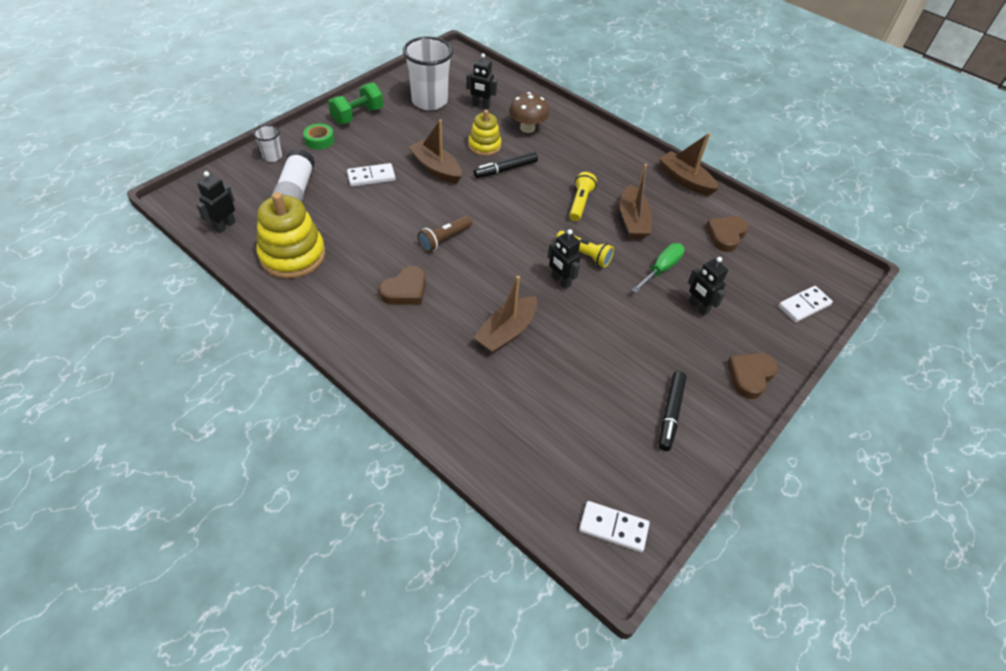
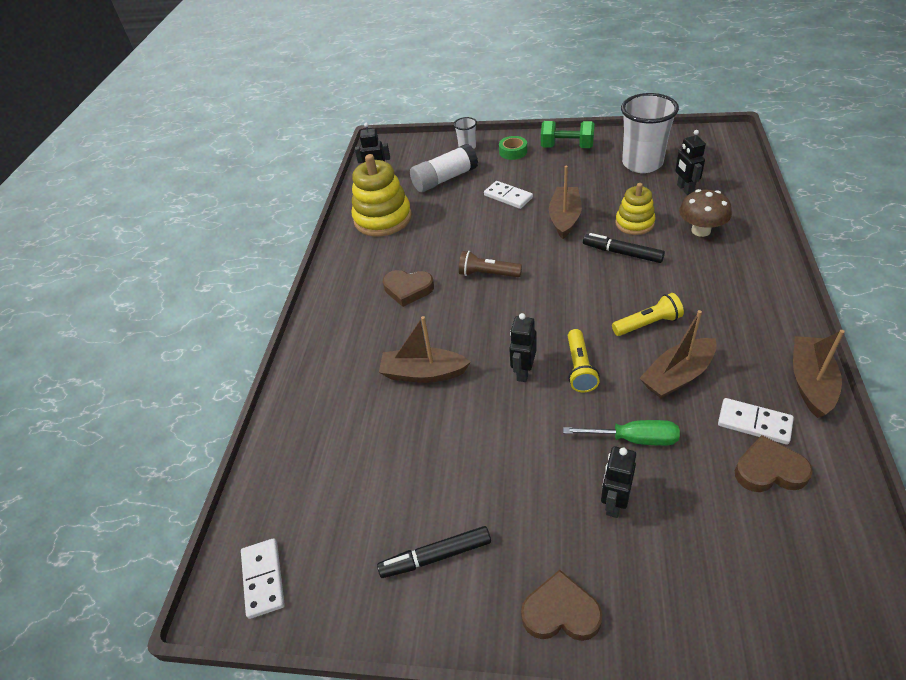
camera: 65 degrees right, 5 degrees down
white domino [778,286,833,322] -> white domino moved to [718,398,794,445]

